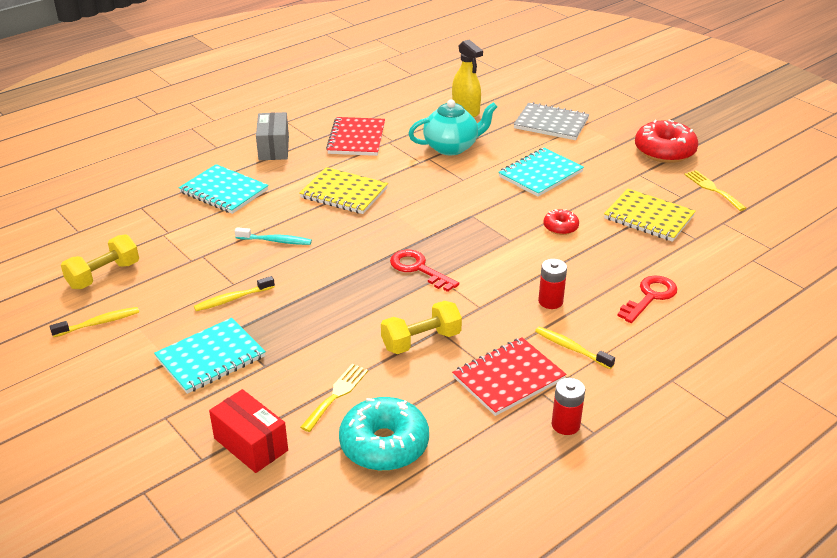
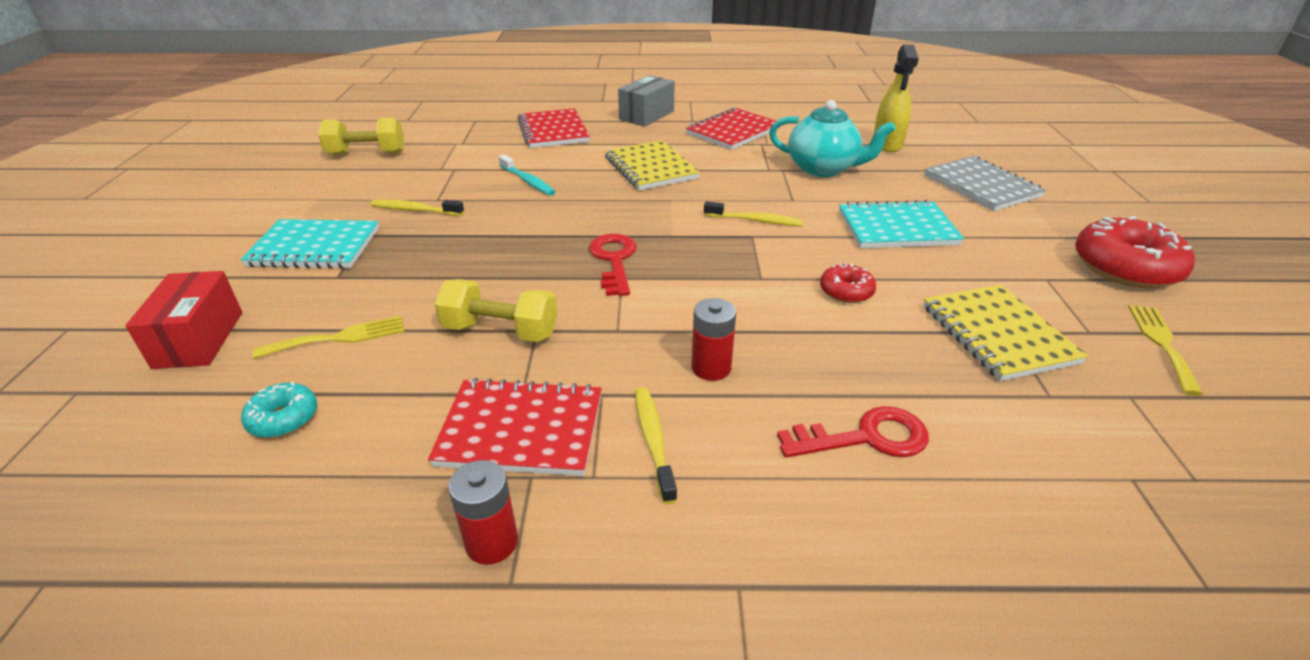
camera: 40 degrees right, 0 degrees up
yellow toothbrush [49,307,139,337] -> yellow toothbrush moved to [704,201,804,226]
turquoise notebook [179,164,269,214] -> red notebook [517,108,590,148]
turquoise donut [339,397,429,471] -> turquoise donut [241,381,317,438], size x0.51

